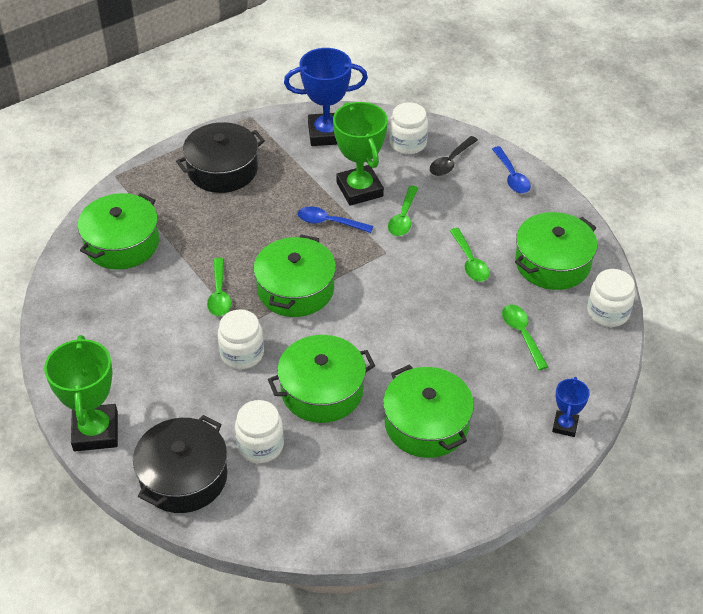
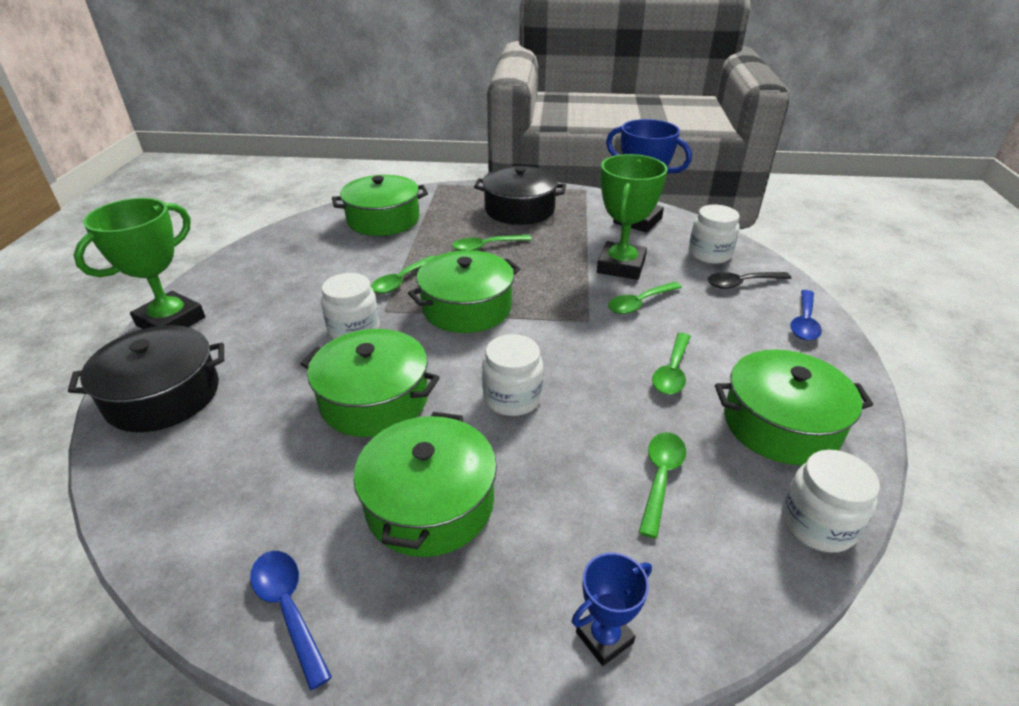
camera: 40 degrees right, 10 degrees down
white jar [235,400,284,463] -> white jar moved to [482,334,543,416]
blue spoon [298,207,373,233] -> blue spoon moved to [250,551,332,691]
none -> green spoon [452,235,532,251]

